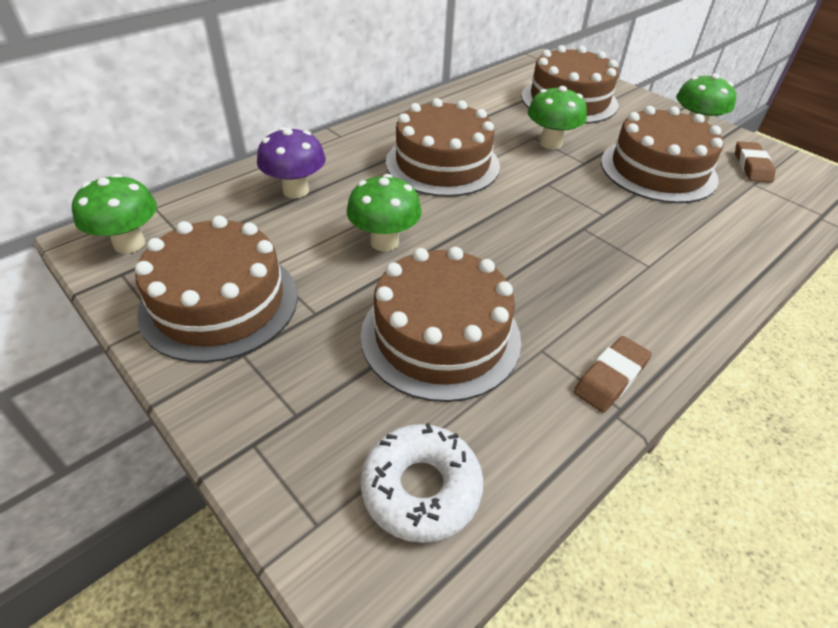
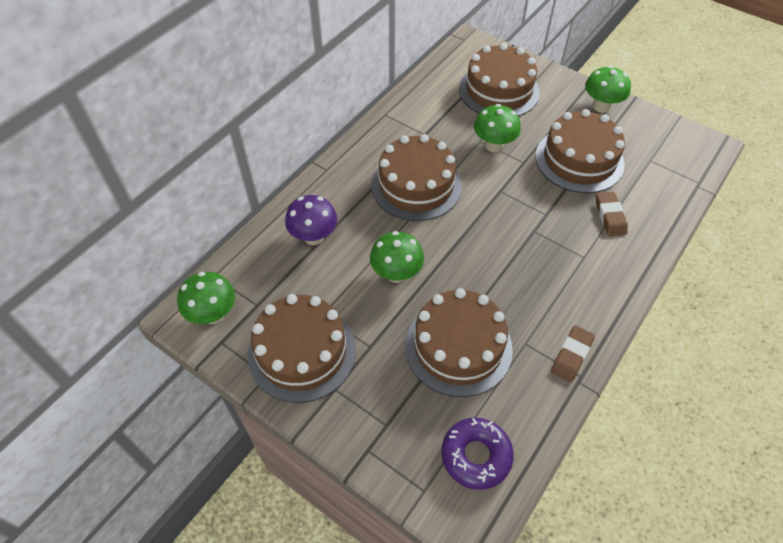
camera: 10 degrees left, 10 degrees up
white donut [360,423,483,543] -> purple donut [441,418,514,490]
brown eraser [735,141,776,183] -> brown eraser moved to [596,192,628,236]

